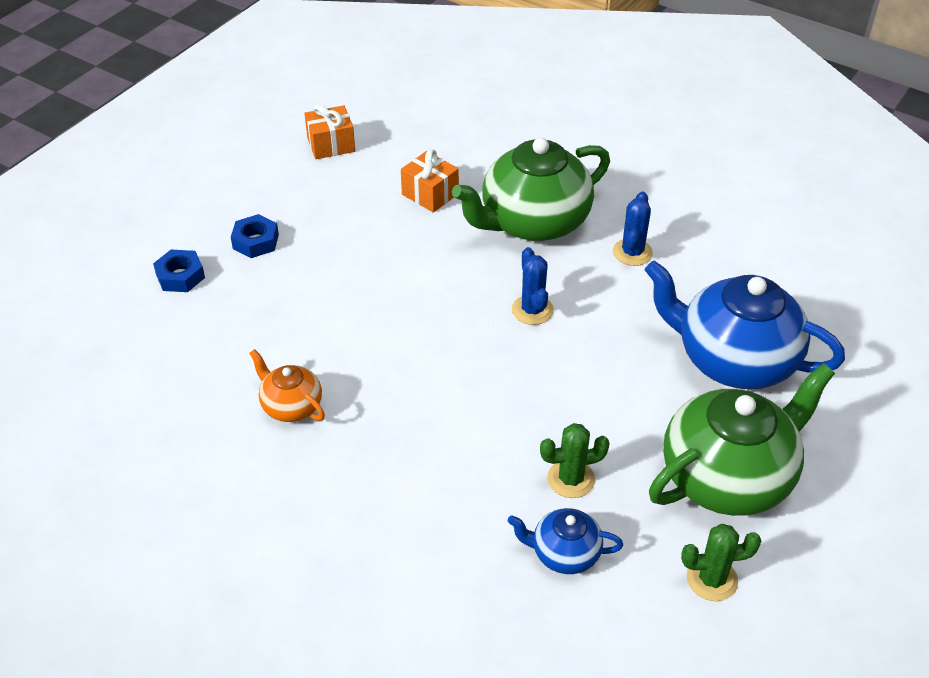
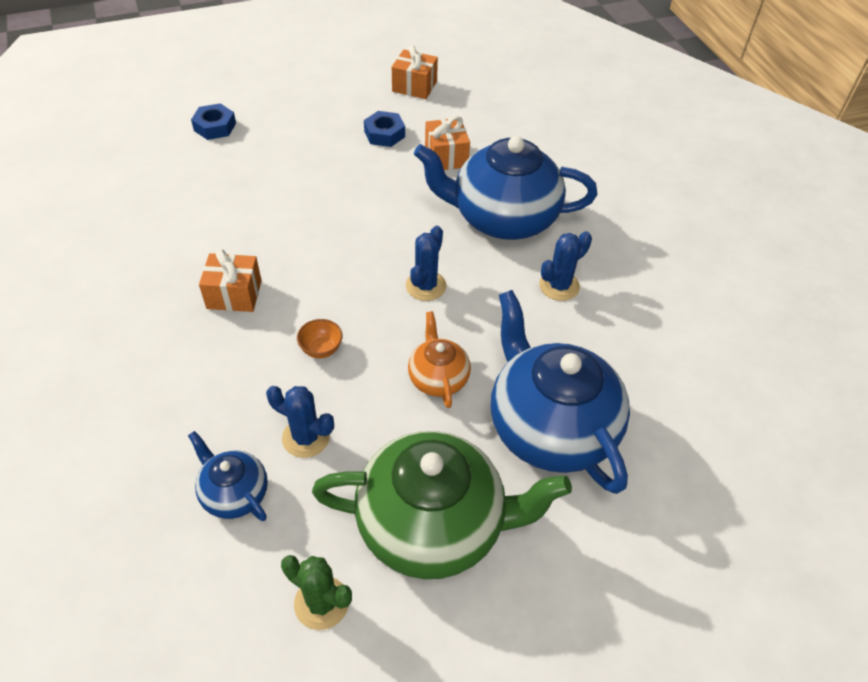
camera: 35 degrees right, 5 degrees up
blue nut [231,214,279,258] -> blue nut moved to [364,111,405,147]
orange teapot [249,349,325,422] -> orange teapot moved to [408,311,471,408]
green teapot [452,138,610,241] -> blue teapot [414,136,597,240]
green cactus [540,423,610,498] -> blue cactus [266,386,334,458]
none -> orange gift [199,249,262,312]
none -> orange bowl [297,319,343,358]

